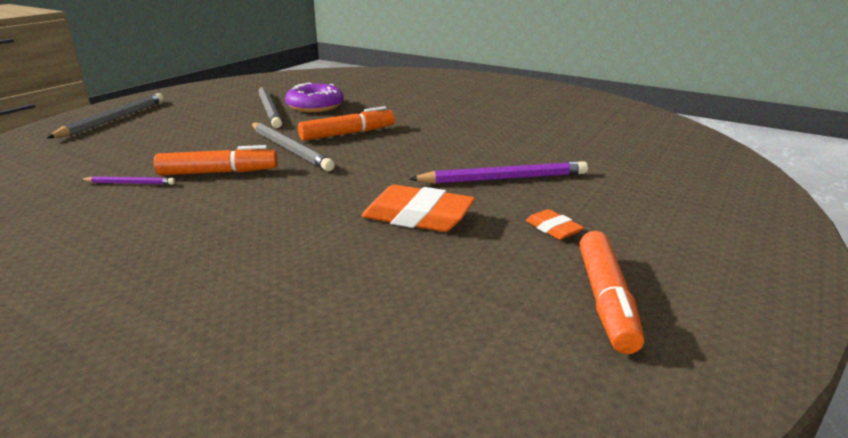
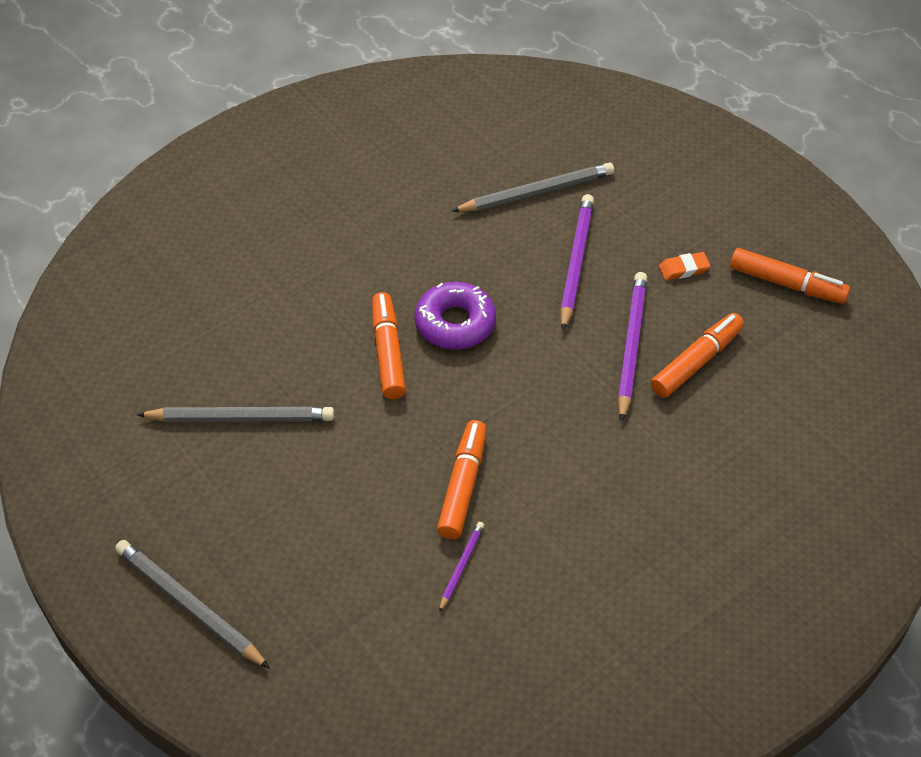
camera: 70 degrees left, 25 degrees up
grey pencil [251,123,335,171] -> grey pencil moved to [452,162,614,212]
purple donut [285,83,344,112] -> purple donut moved to [415,282,496,349]
orange eraser [362,185,475,232] -> purple pencil [618,272,647,422]
none -> orange marker [651,313,744,398]

